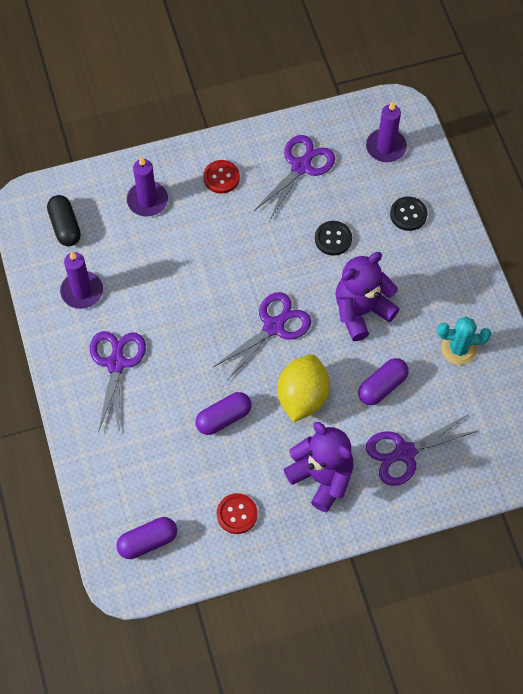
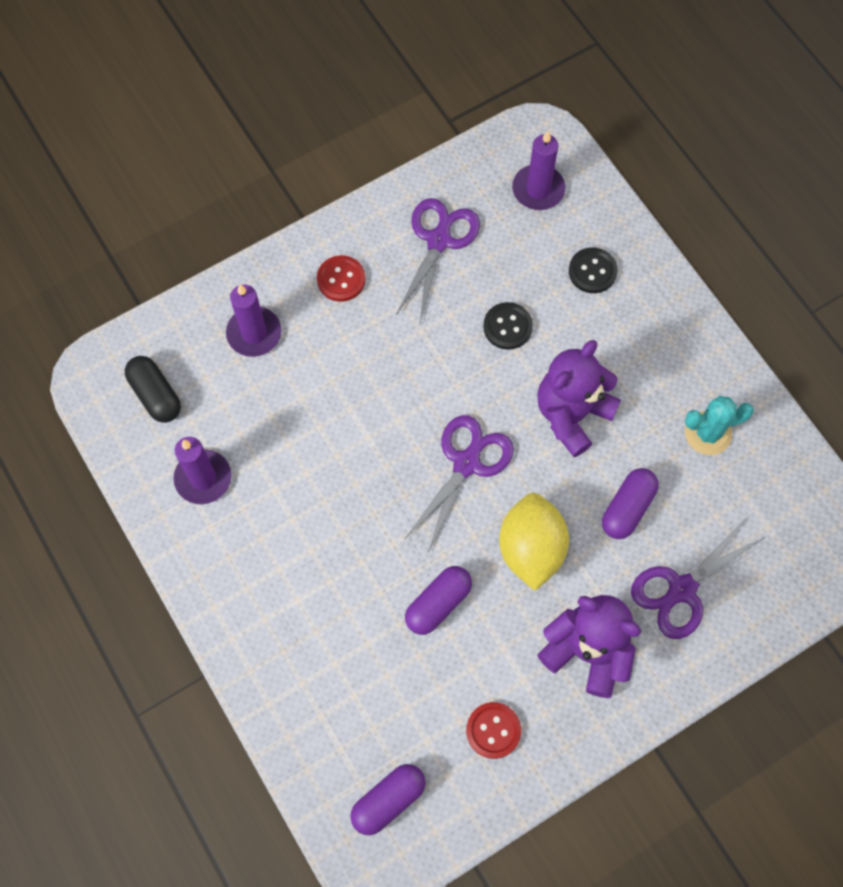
camera: 15 degrees left, 5 degrees up
purple scissors [90,331,146,433] -> none

